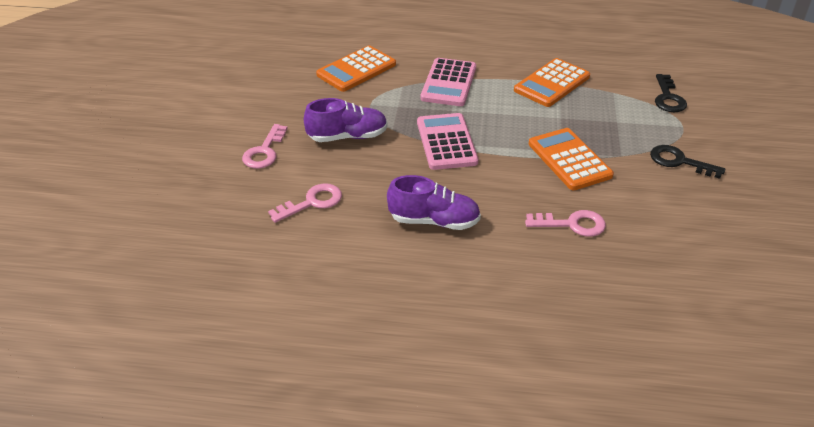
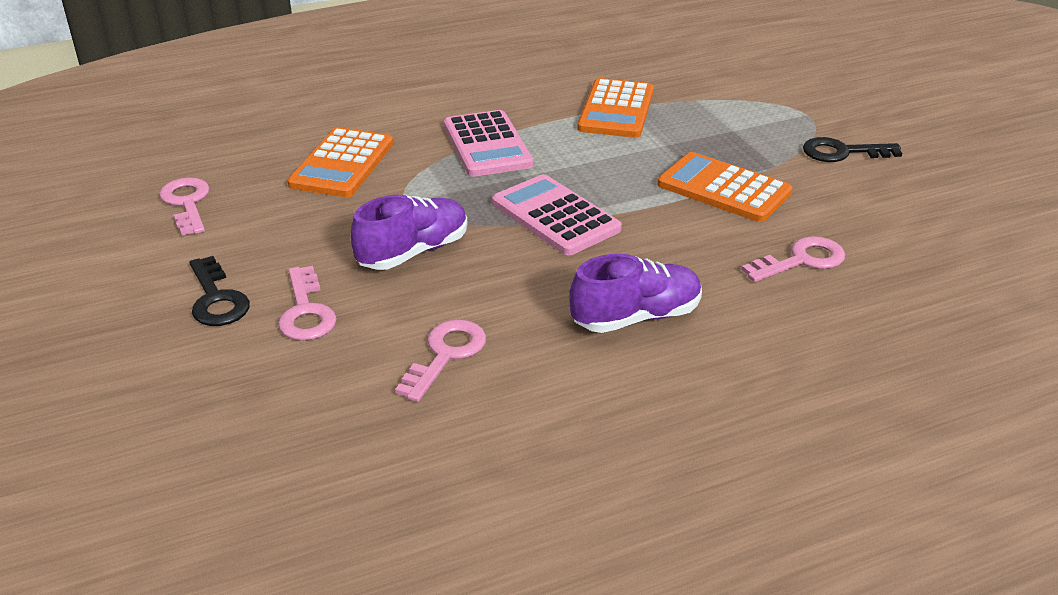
camera: 30 degrees left, 5 degrees down
black key [655,74,687,112] -> black key moved to [189,256,250,326]
none -> pink key [159,178,210,236]

